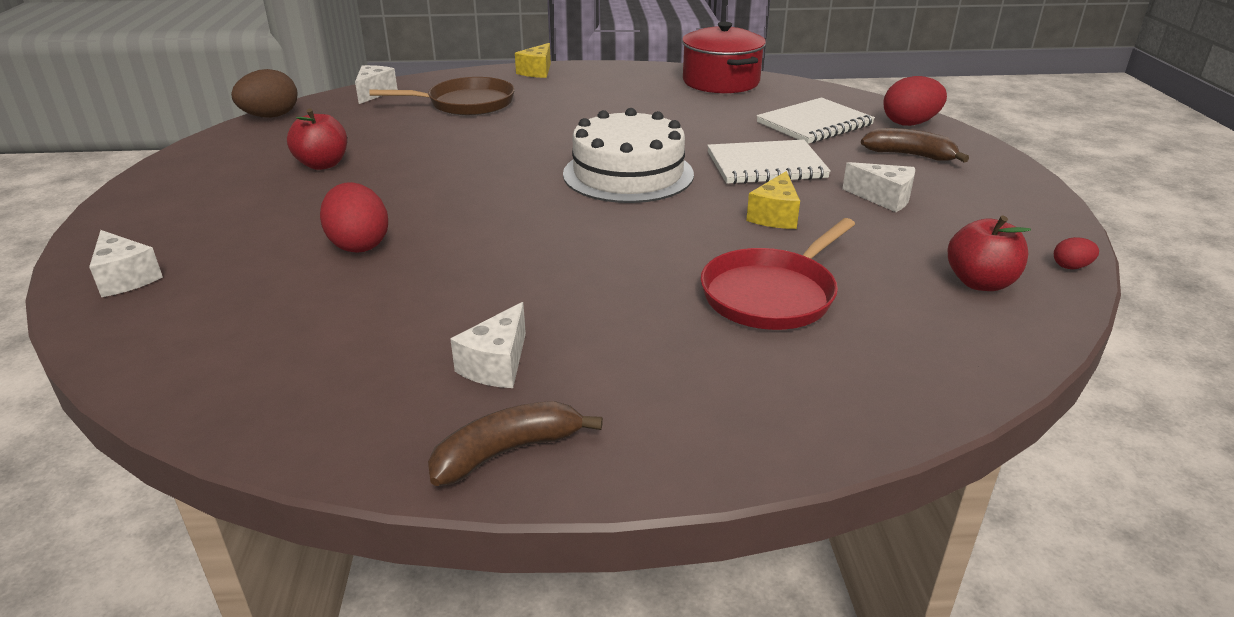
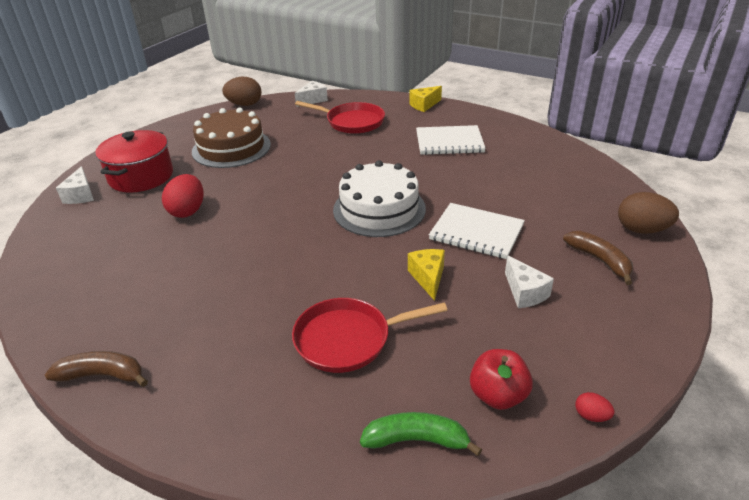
camera: 35 degrees right, 5 degrees up
red apple [287,108,347,170] -> brown cake [192,108,271,168]
brown pan [370,77,515,116] -> red pan [295,101,385,134]
white cheese [450,302,526,388] -> none
red pot [682,22,766,94] -> red pot moved to [95,130,173,193]
yellow cheese [746,171,800,229] -> yellow cheese turned 120 degrees clockwise [408,249,445,301]
white notebook [757,97,875,144] -> white notebook moved to [416,125,486,155]
red egg [883,76,947,126] -> brown egg [618,192,679,234]
none -> green banana [360,412,482,456]

